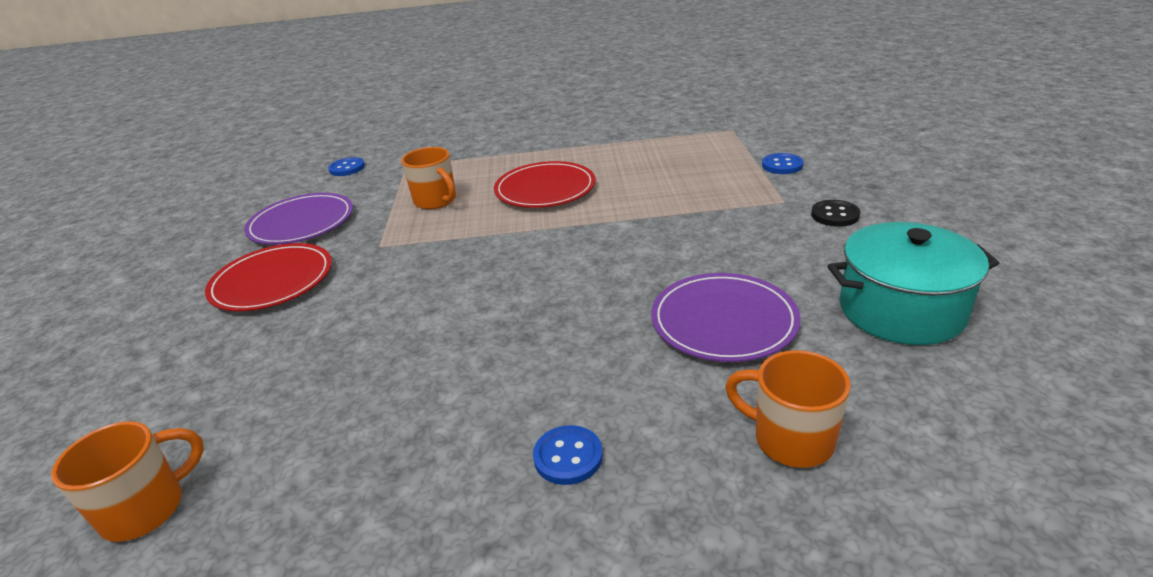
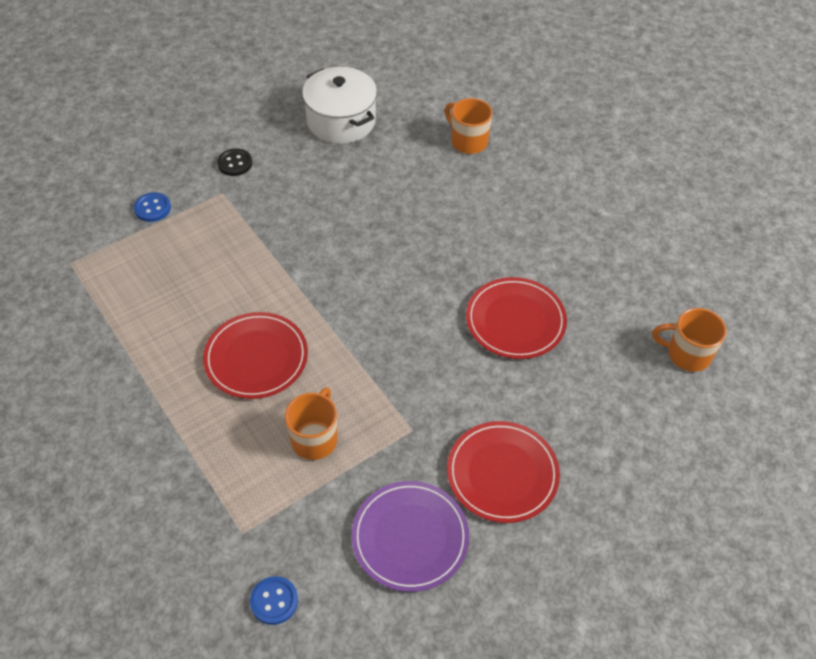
camera: 125 degrees left, 20 degrees up
blue button [533,425,603,485] -> none
purple plate [651,273,801,362] -> none
orange mug [725,350,851,468] -> orange mug turned 135 degrees clockwise [445,98,493,154]
turquoise pot [828,222,999,345] -> white pot [302,67,377,144]
none -> red plate [466,277,567,359]

